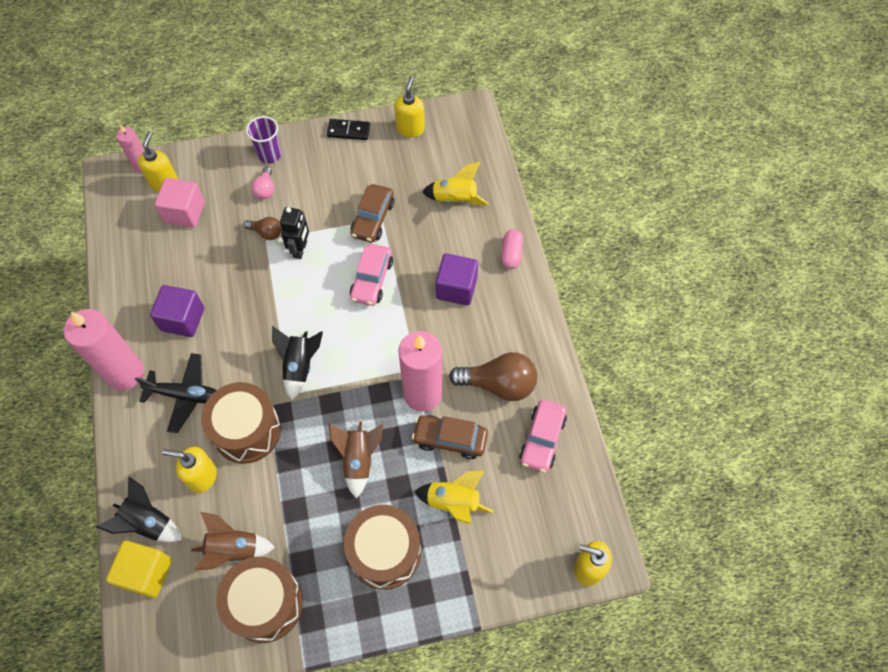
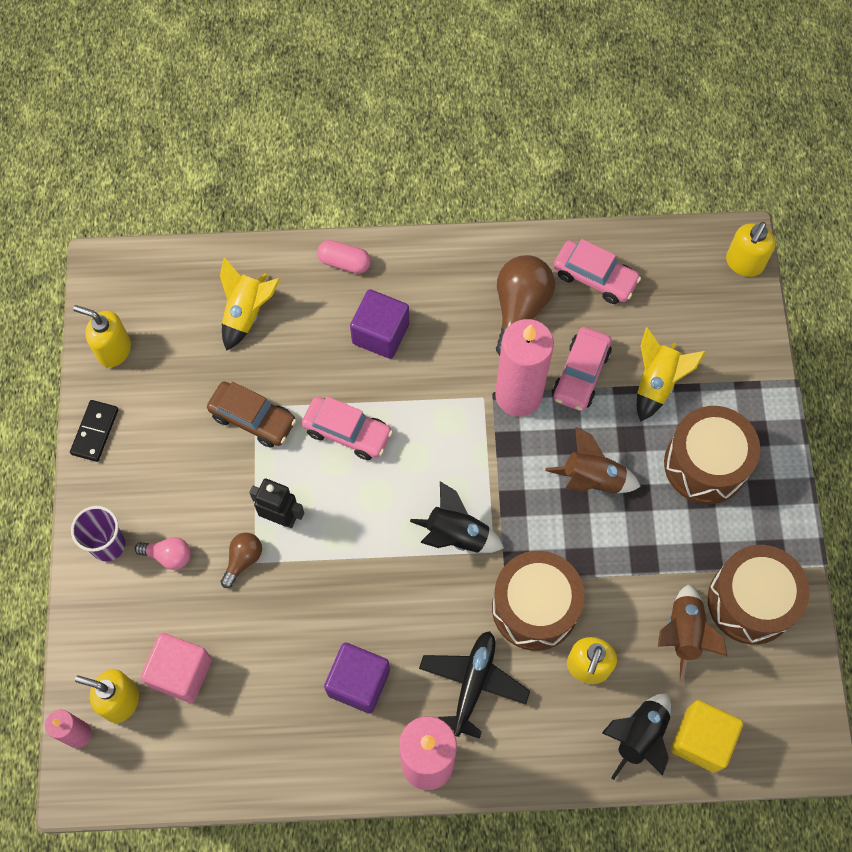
camera: 80 degrees left, 5 degrees up
brown car [412,415,488,459] -> pink car [552,327,612,411]

